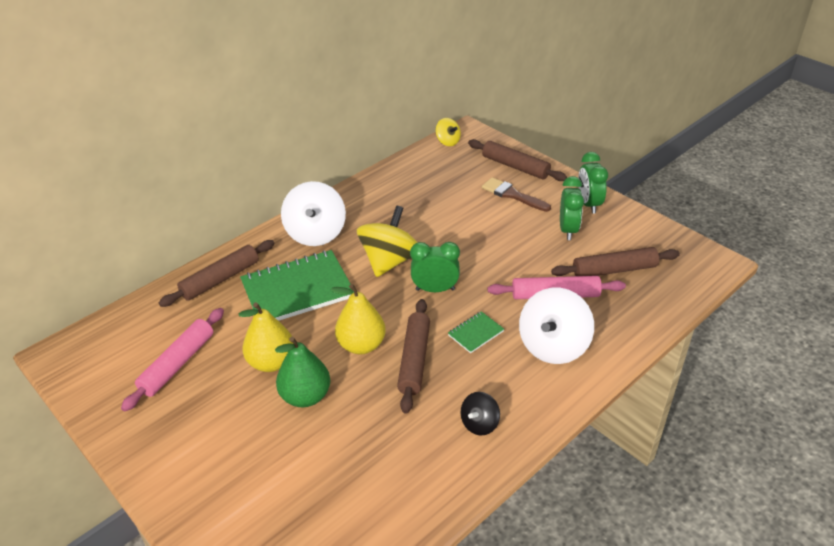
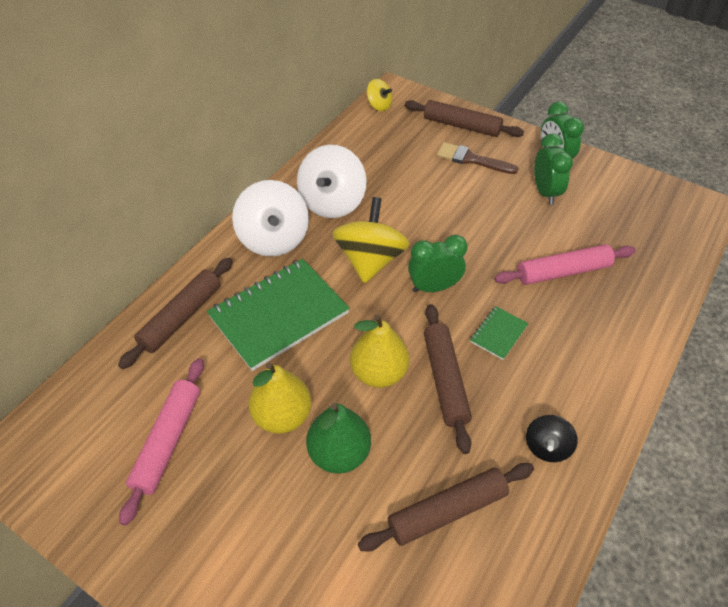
camera: 15 degrees left, 10 degrees up
white spinning top [519,288,594,364] -> white spinning top moved to [297,145,367,218]
brown rolling pin [551,247,680,276] -> brown rolling pin moved to [358,463,534,552]

